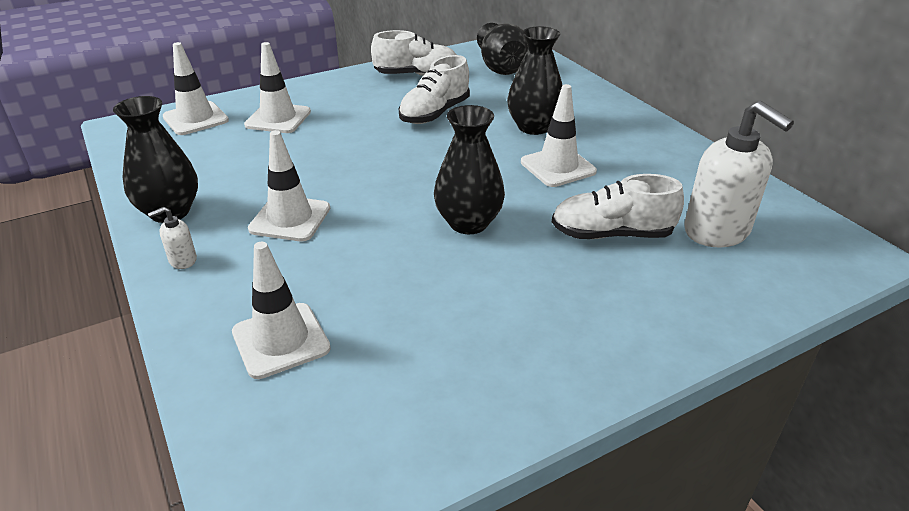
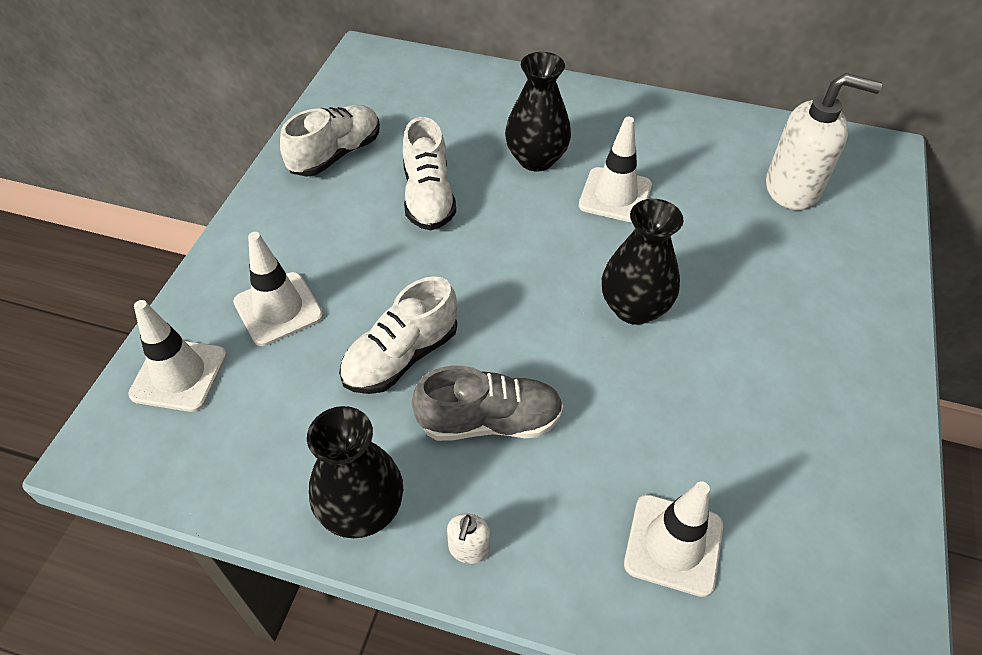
camera: 45 degrees left, 15 degrees up
white traffic cone [248,130,330,241] -> grey shoe [412,366,563,441]
black vase [477,23,528,75] -> none
white shoe [552,174,684,239] -> white shoe moved to [339,276,457,394]

